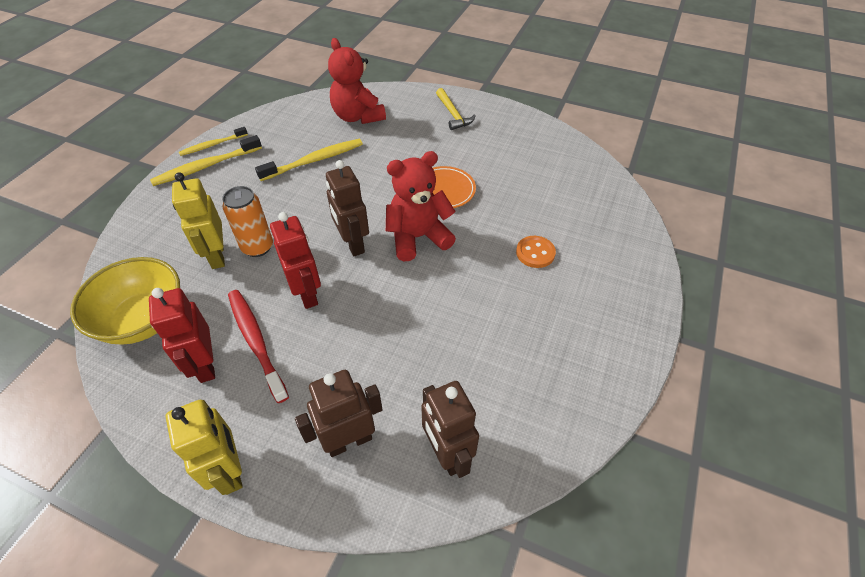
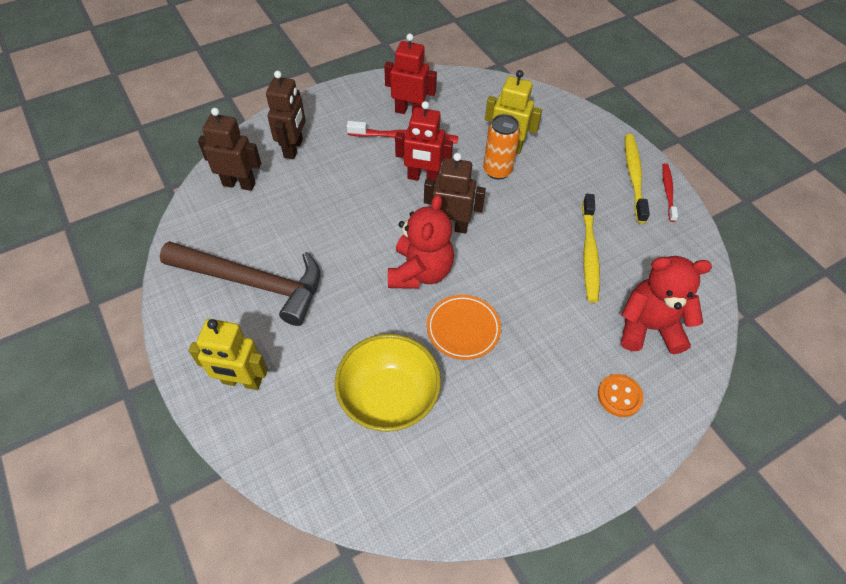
camera: 125 degrees right, 5 degrees up
yellow bowl [70,257,180,345] -> yellow bowl moved to [335,334,441,432]
yellow robot [165,400,243,495] -> yellow robot moved to [189,319,268,390]
yellow toothbrush [179,127,248,156] -> red toothbrush [662,163,678,222]
yellow hammer [436,88,475,130] -> none
orange button [516,236,556,268] -> orange button moved to [598,374,644,417]
none -> brown hammer [160,241,320,326]

